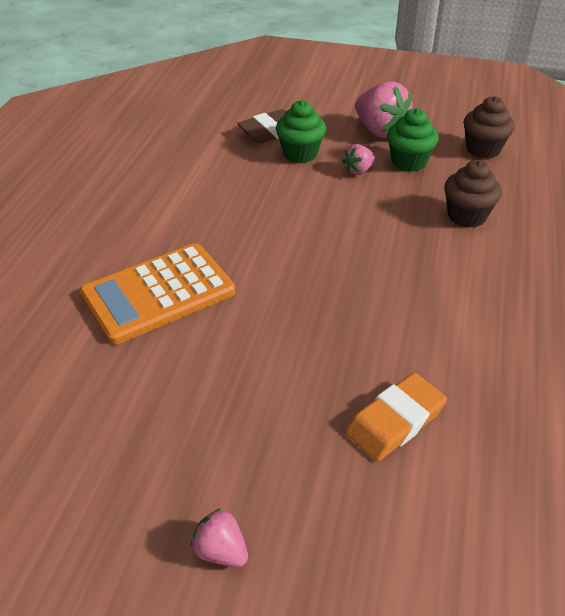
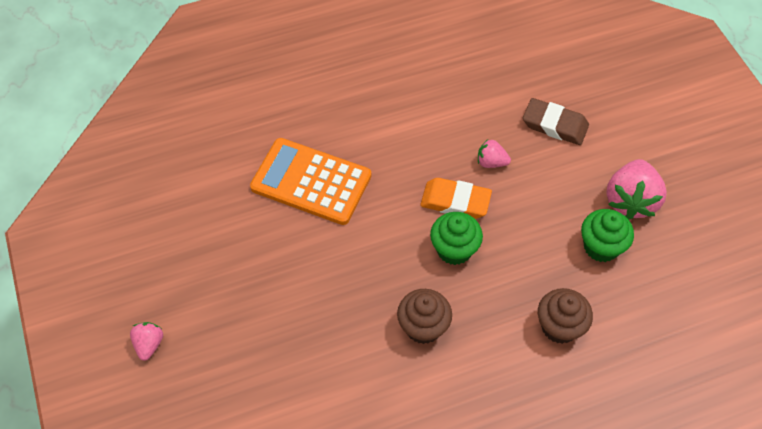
camera: 55 degrees right, 15 degrees up
green cupcake [276,100,326,163] -> green cupcake moved to [430,212,483,265]
pink strawberry [342,144,375,175] -> pink strawberry moved to [478,139,511,168]
orange eraser [345,373,447,462] -> orange eraser moved to [420,178,492,219]
brown cupcake [464,96,515,159] -> brown cupcake moved to [397,289,452,344]

